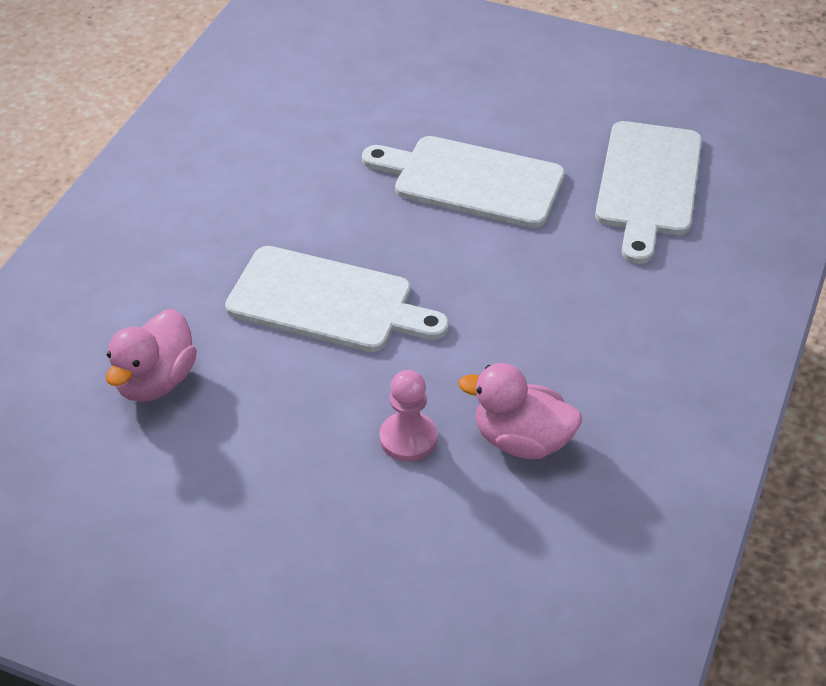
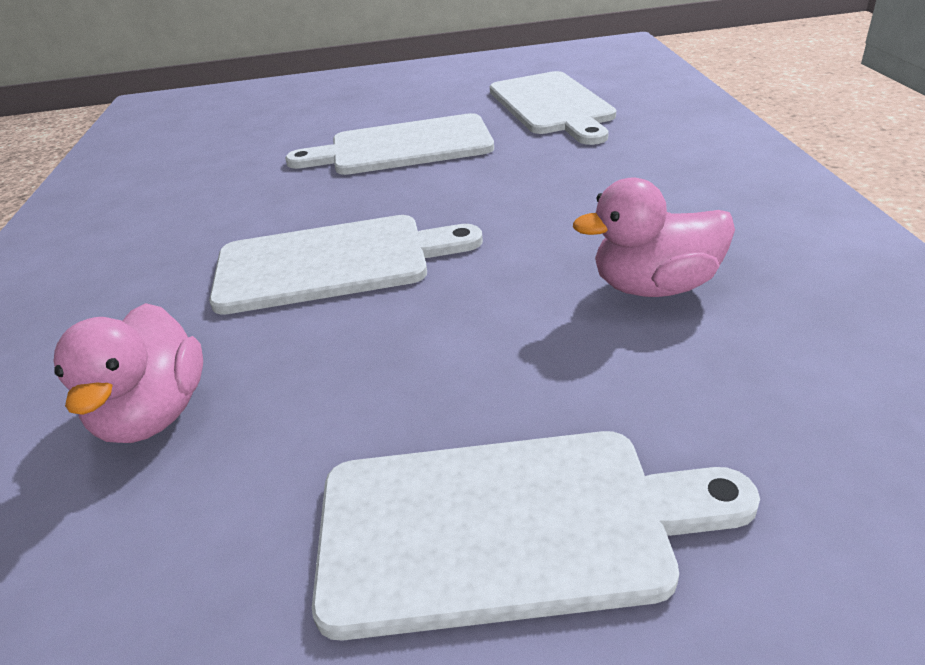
camera: 25 degrees left, 10 degrees down
pink pawn [380,370,437,462] -> none
none -> white cutting board [312,431,760,641]

